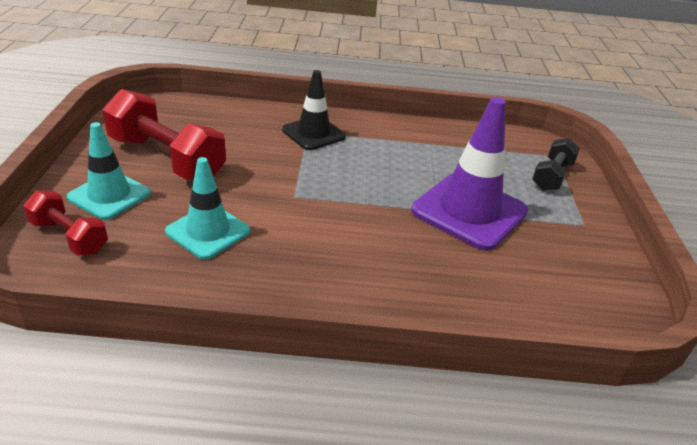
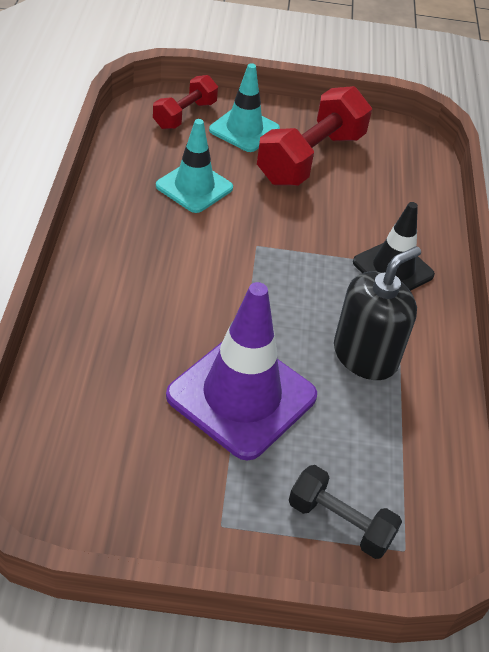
camera: 90 degrees right, 10 degrees up
none -> black soap dispenser [334,246,421,380]

